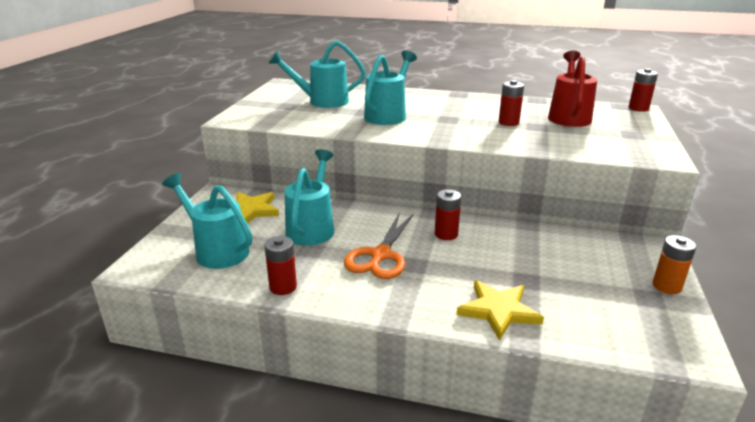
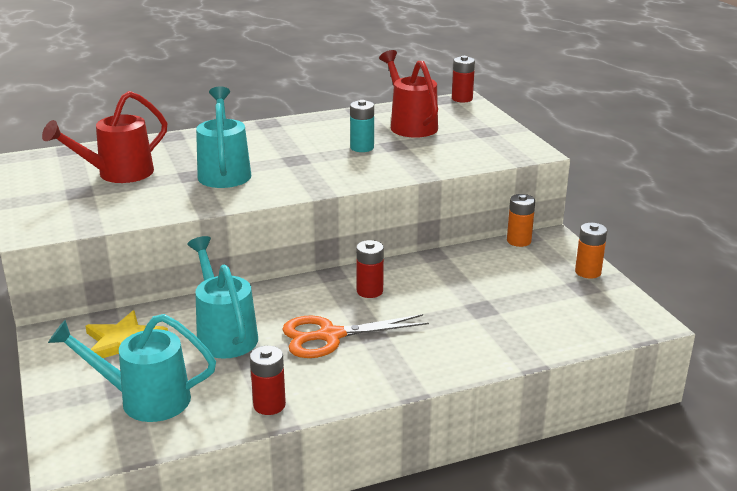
camera: 35 degrees left, 0 degrees up
turquoise watering can [269,40,366,108] -> red watering can [42,91,167,183]
orange scissors [344,212,414,279] -> orange scissors turned 90 degrees clockwise [282,314,429,358]
yellow star [456,280,544,341] -> none
red battery [499,80,524,126] -> turquoise battery [350,100,374,152]
none -> orange battery [507,194,535,247]

